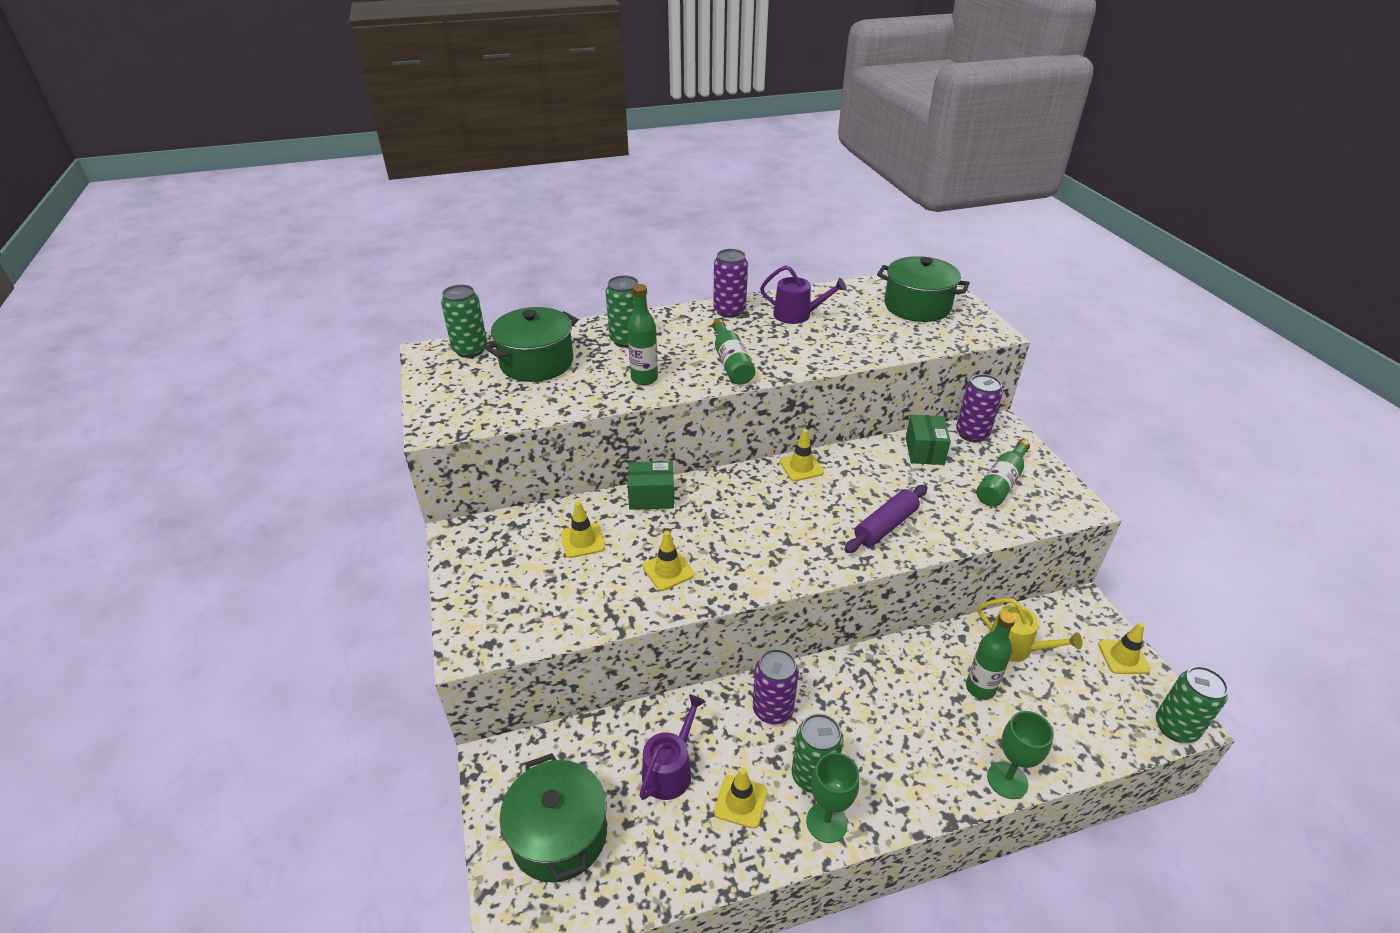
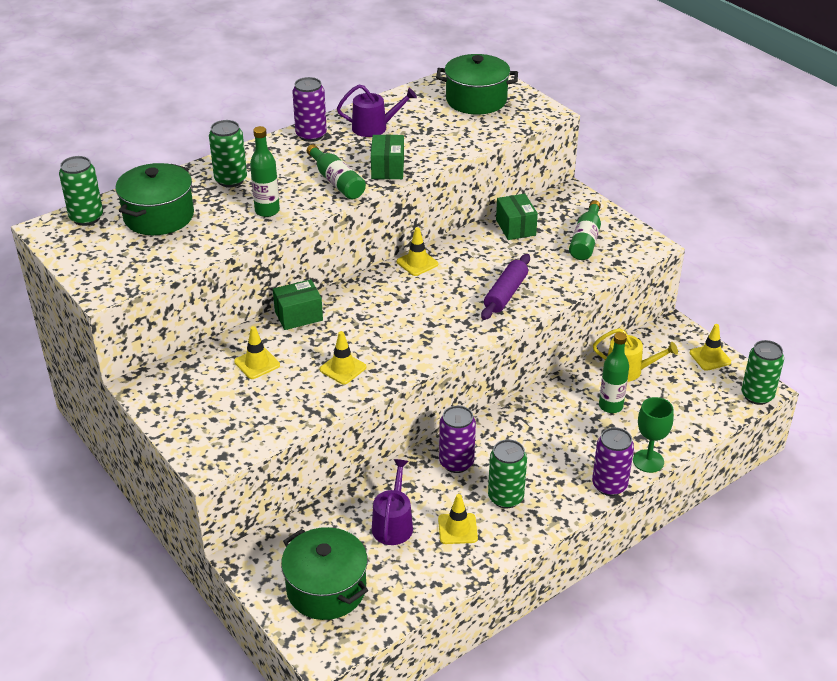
camera: 20 degrees left, 0 degrees up
green goblet [806,752,859,843] -> none
purple can [956,374,1003,442] -> purple can moved to [592,427,634,496]
none -> green box [371,134,404,179]

